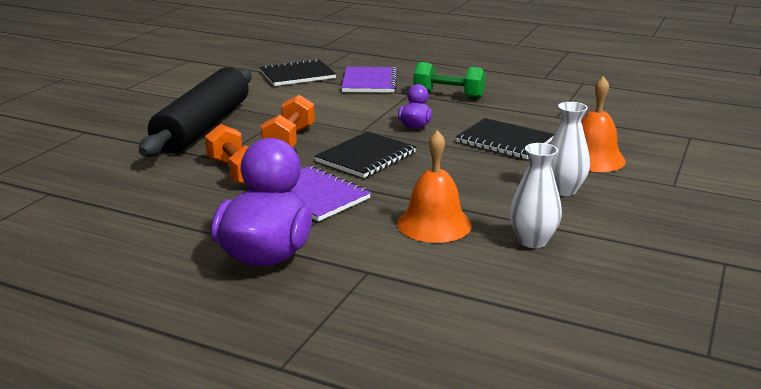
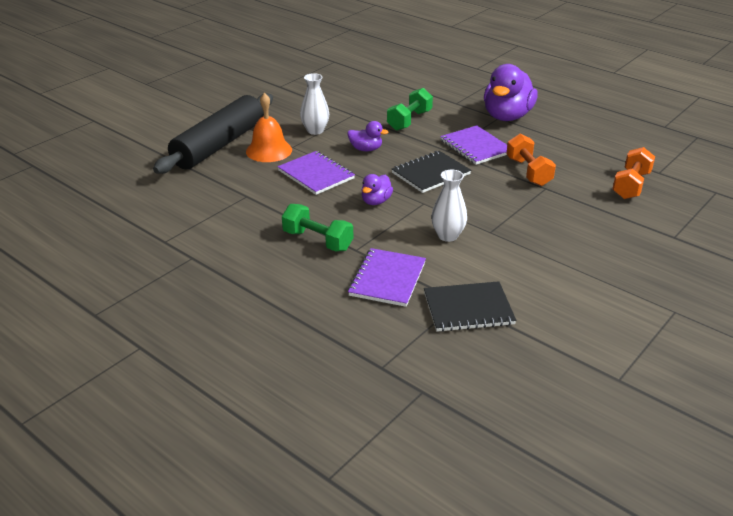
camera: 165 degrees left, 10 degrees up
black rolling pin [139,67,252,157] -> black rolling pin moved to [153,94,273,174]
orange dumbbell [261,95,315,147] -> orange dumbbell moved to [612,147,655,199]
orange bell [397,130,472,243] -> green dumbbell [387,88,433,131]
black notebook [456,118,554,159] -> purple notebook [277,151,355,195]
white vase [510,143,562,248] -> white vase moved to [431,170,467,242]
none -> purple duck [348,121,389,151]

